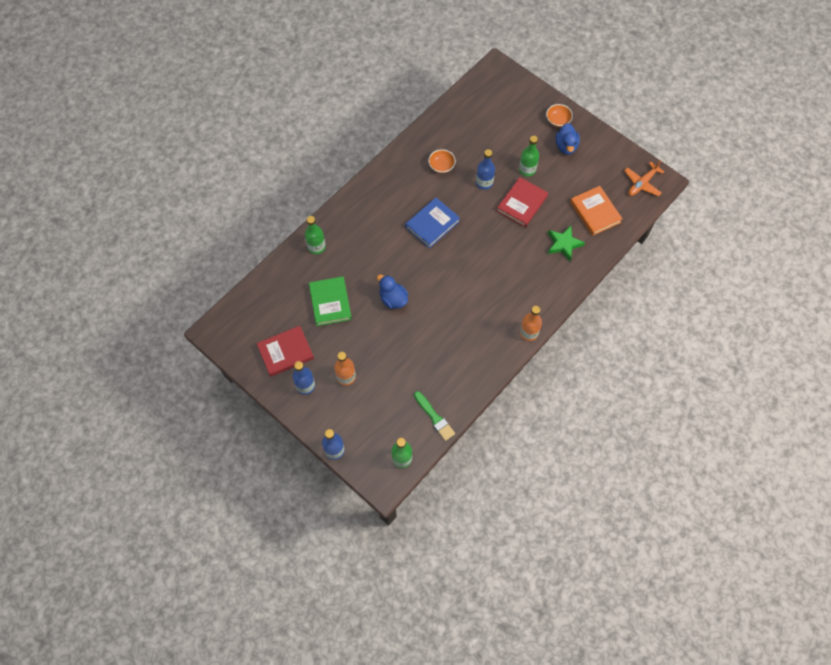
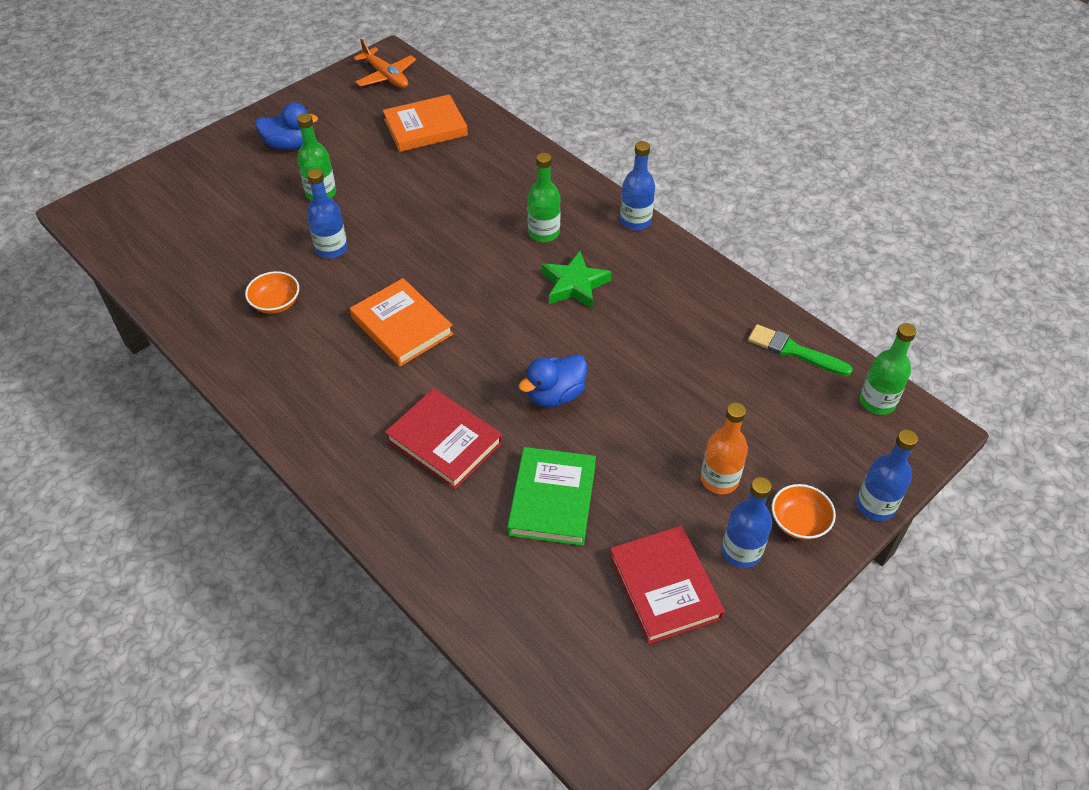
camera: 85 degrees left, 15 degrees down
green bottle [305,216,326,254] -> green bottle moved to [527,153,561,242]
green book [309,276,352,326] -> green book turned 75 degrees counterclockwise [507,447,596,546]
blue book [405,198,460,249] -> orange book [350,278,453,366]
green brush [414,391,455,441] -> green brush turned 120 degrees counterclockwise [748,324,853,376]
red book [497,177,548,227] -> red book moved to [385,388,503,489]
orange bottle [520,306,542,341] -> blue bottle [620,141,655,230]
orange bowl [546,104,573,127] -> orange bowl moved to [772,484,836,540]
green star [548,226,585,261] -> green star moved to [542,251,612,309]

